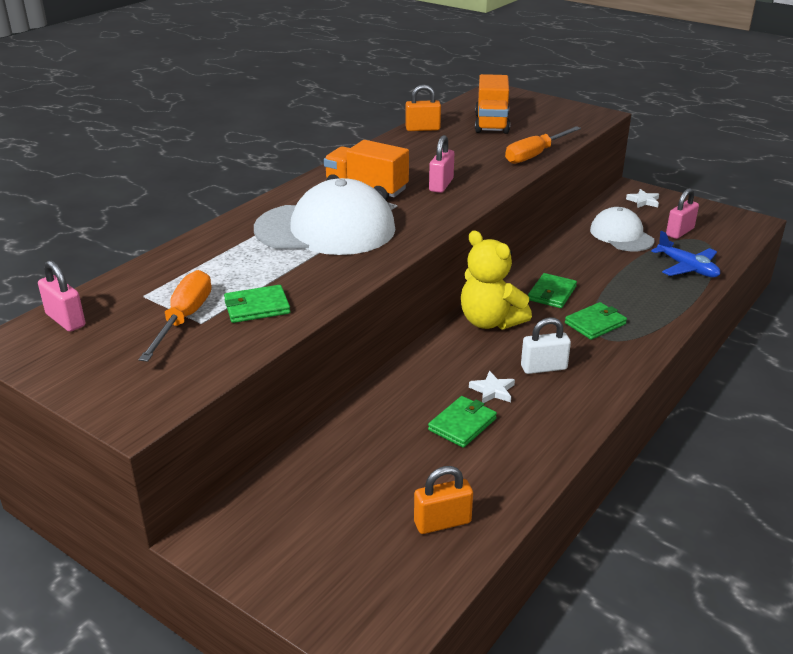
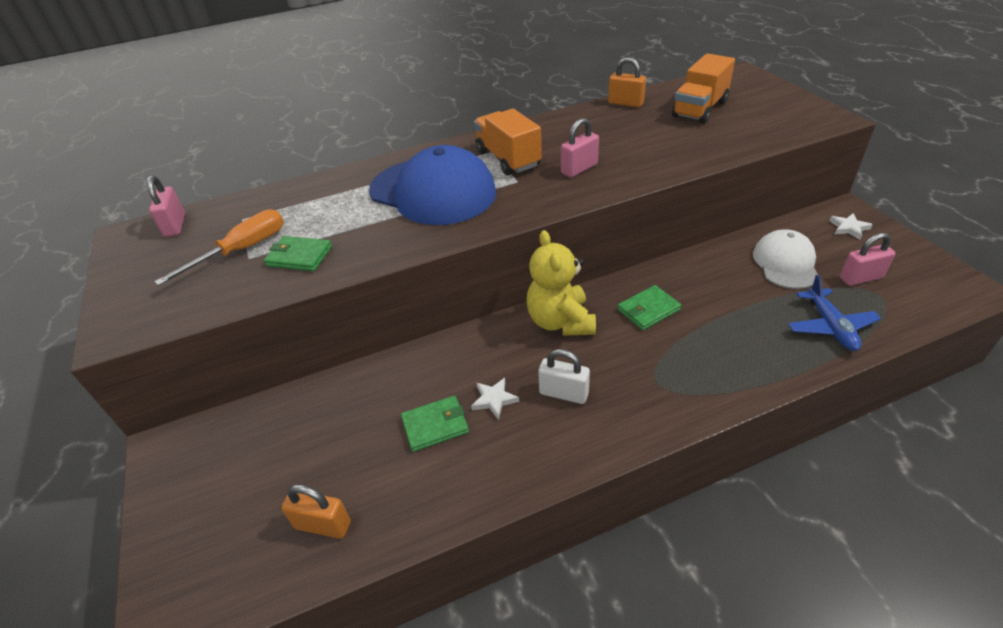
camera: 35 degrees right, 10 degrees up
white cap [254,178,395,255] -> blue cap [369,145,496,225]
orange screwdriver [505,126,581,164] -> none
green wallet [565,302,627,340] -> none

